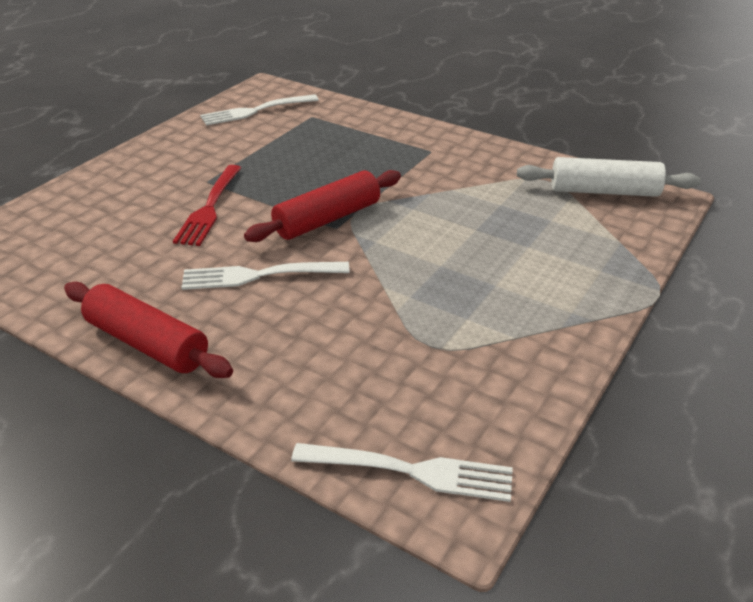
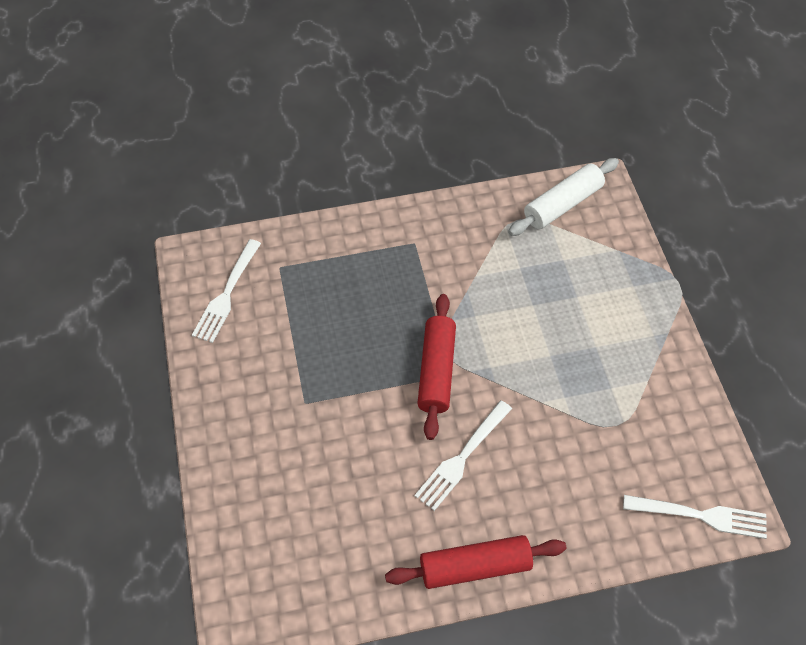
camera: 45 degrees left, 20 degrees up
red fork [173,165,241,246] -> none
white fork [291,443,513,502] -> white fork turned 45 degrees clockwise [623,495,767,539]

